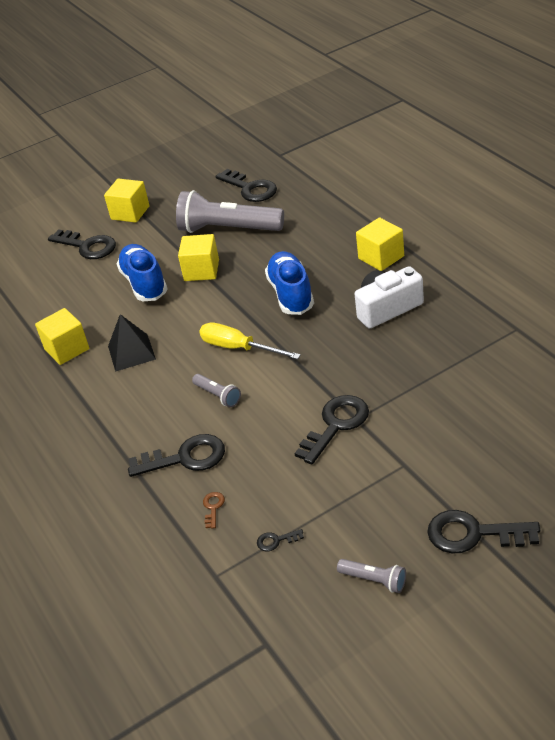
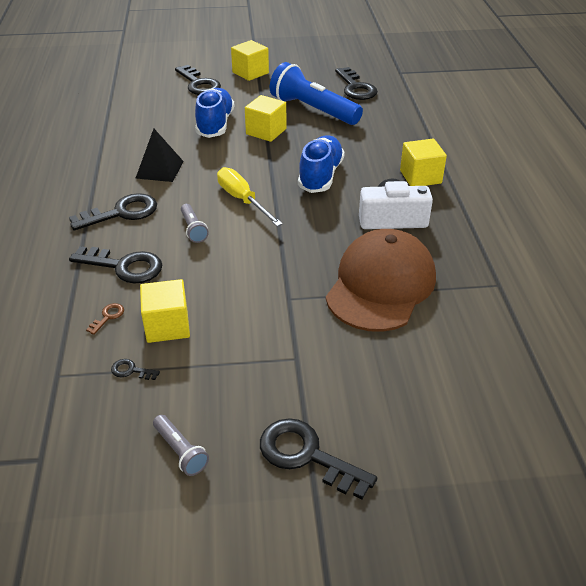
camera: 20 degrees right, 0 degrees up
yellow cube [35,308,89,365] -> yellow cube moved to [140,279,190,343]
grey flashlight [176,190,284,233] -> blue flashlight [270,62,363,125]
black key [295,395,369,465] -> black key moved to [69,193,157,230]
none -> brown cap [326,229,436,332]

